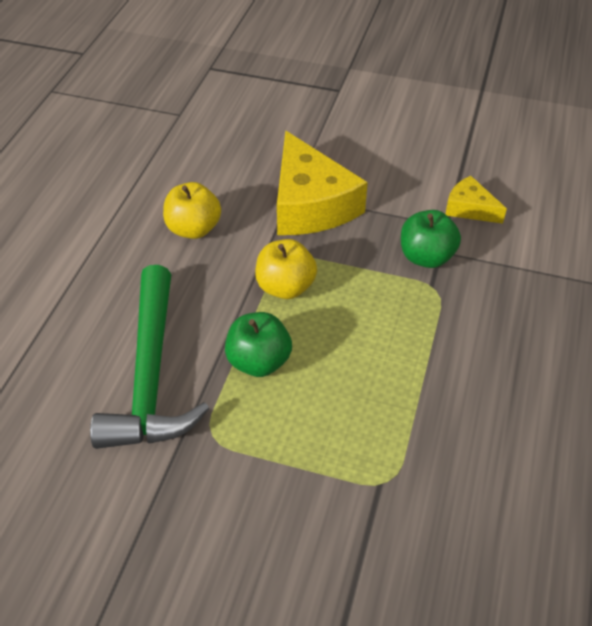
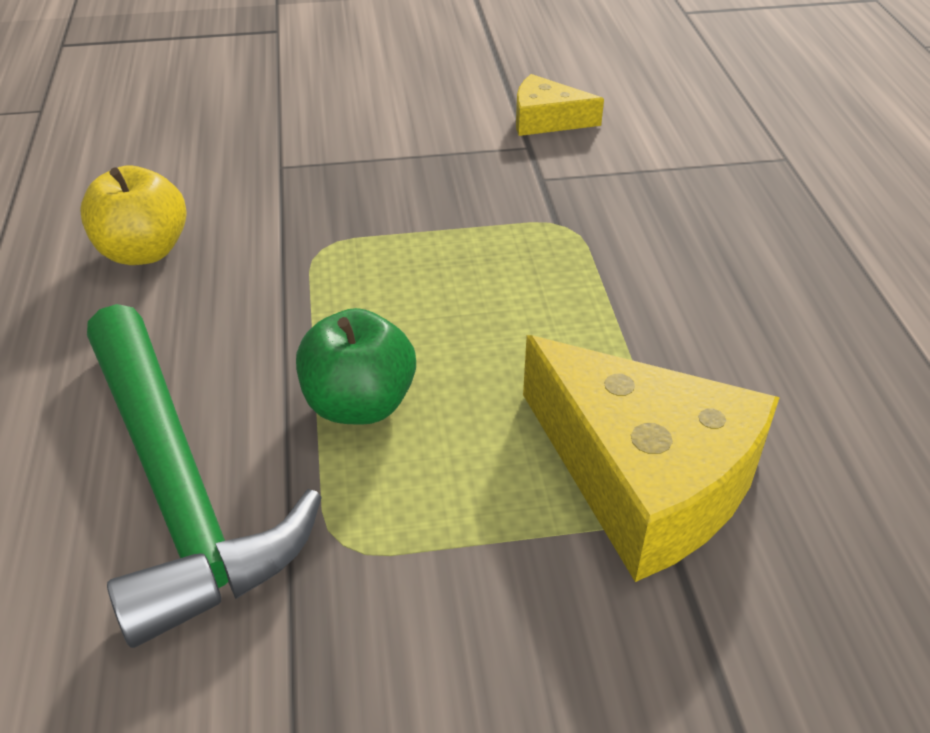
camera: 25 degrees left, 5 degrees down
yellow apple [255,239,317,299] -> none
yellow cheese [277,131,368,235] -> yellow cheese moved to [523,335,780,582]
green apple [401,210,461,268] -> none

